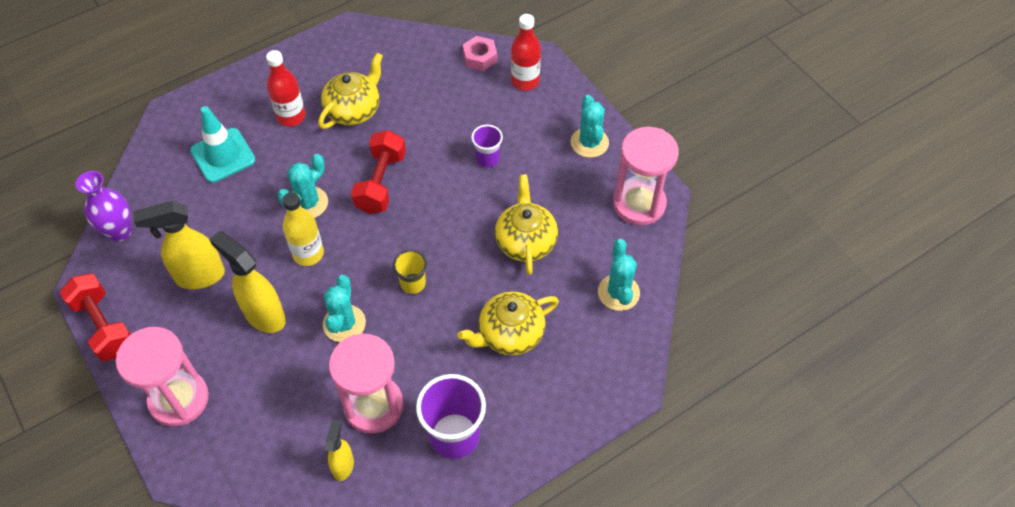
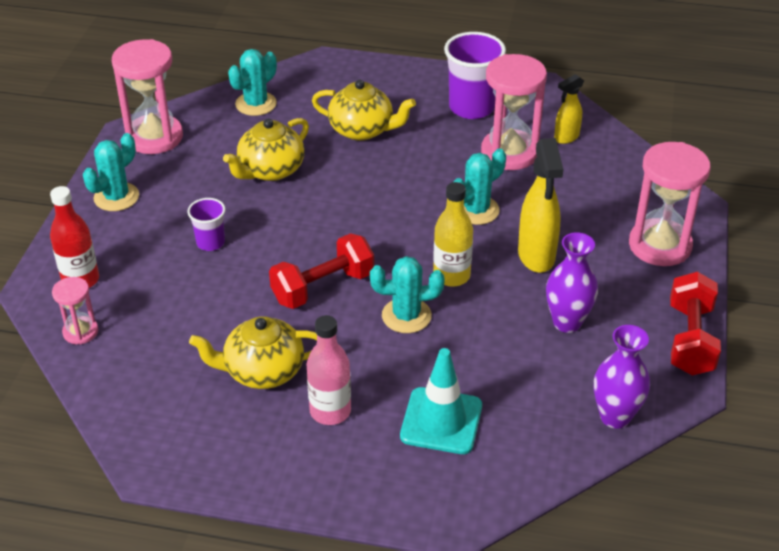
camera: 135 degrees left, 15 degrees down
yellow spray bottle [133,201,225,289] -> purple vase [546,232,598,333]
red bottle [266,50,305,127] -> pink bottle [306,315,351,425]
yellow cup [393,250,427,294] -> none
pink nut [463,36,497,71] -> pink hourglass [52,277,98,345]

